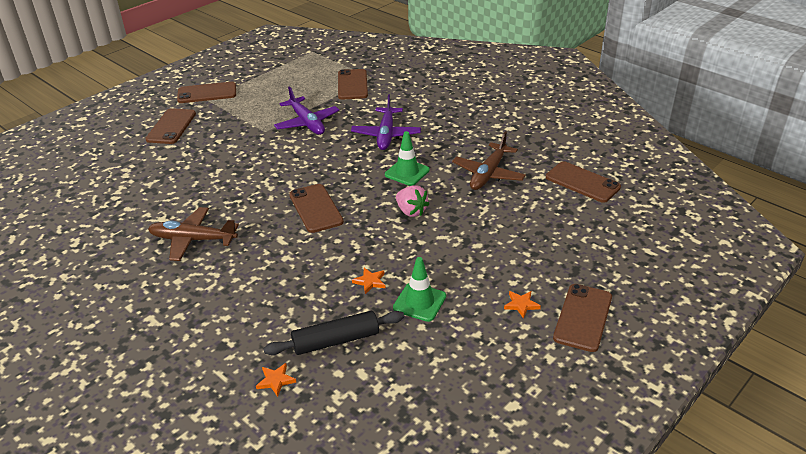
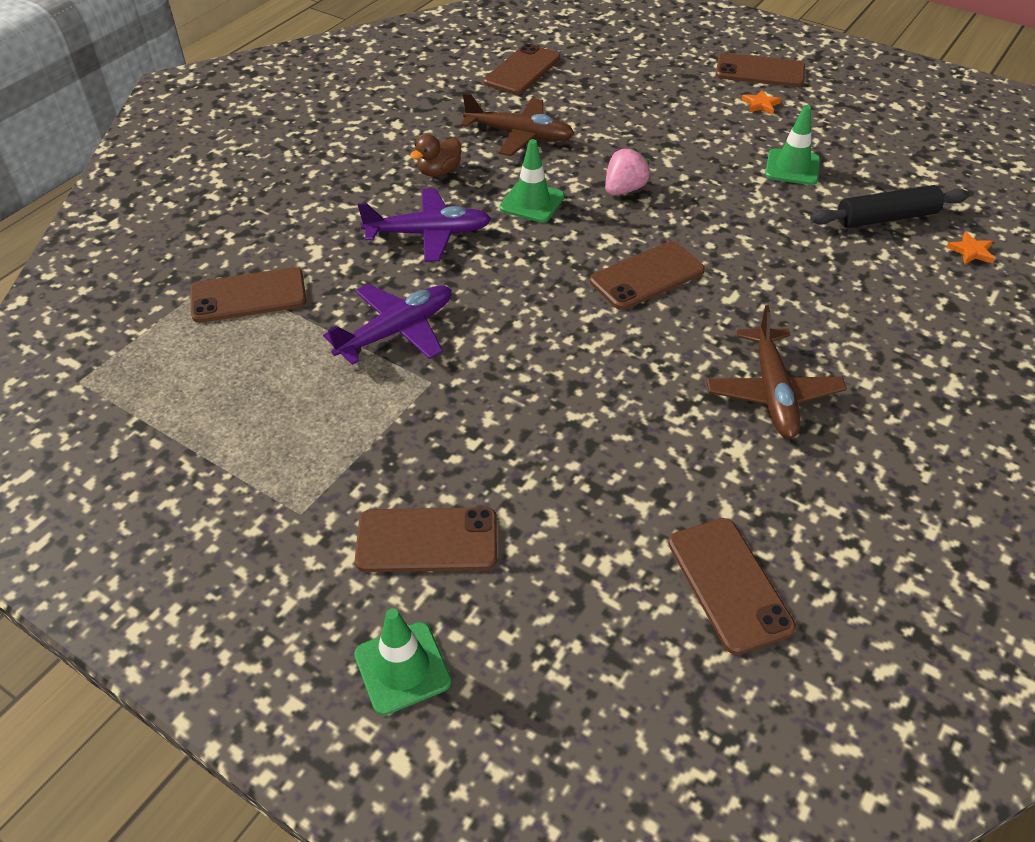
camera: 100 degrees left, 10 degrees up
brown phone [177,82,236,103] -> brown phone moved to [668,518,796,655]
black rolling pin [263,311,404,355] -> black rolling pin turned 75 degrees counterclockwise [810,185,969,228]
orange star [352,268,385,294] -> none
none -> green traffic cone [354,608,452,715]
none -> brown duck [410,134,461,177]

